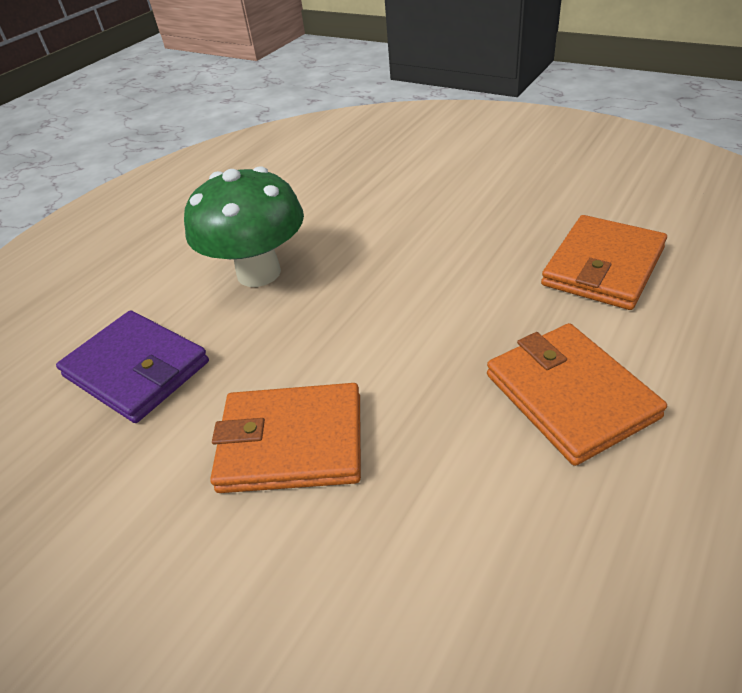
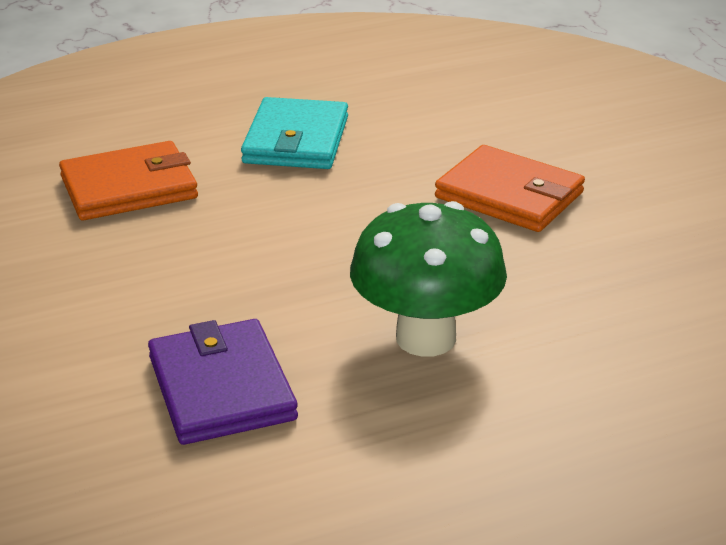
camera: 150 degrees left, 10 degrees down
purple wallet [56,310,209,423] -> purple wallet moved to [148,319,298,445]
orange wallet [487,323,667,466] -> turquoise wallet [241,97,348,169]

